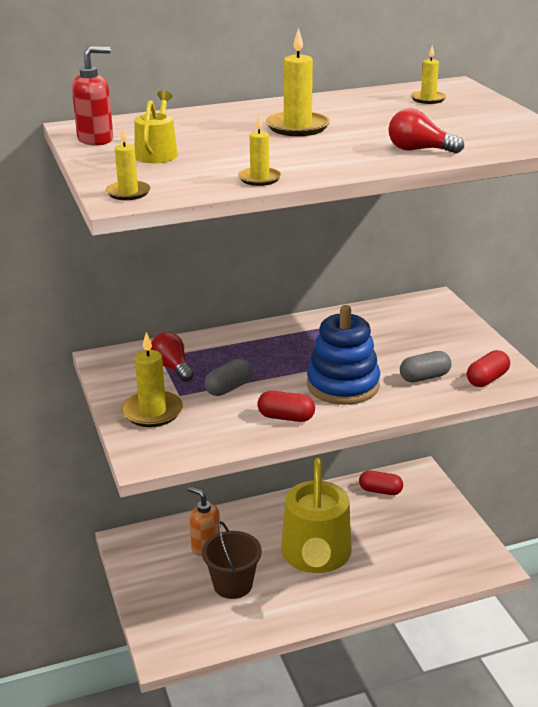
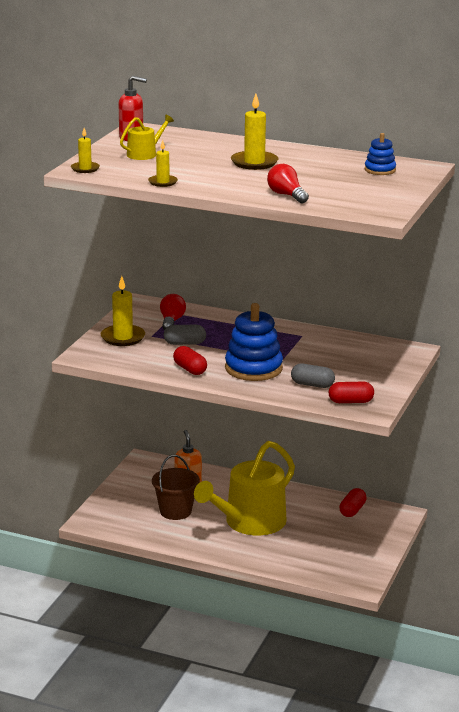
camera: 40 degrees right, 5 degrees down
red capsule [359,470,403,495] -> red capsule turned 60 degrees clockwise [339,488,367,517]
yellow candle [411,45,447,104] -> blue stacking toy [365,133,396,175]

